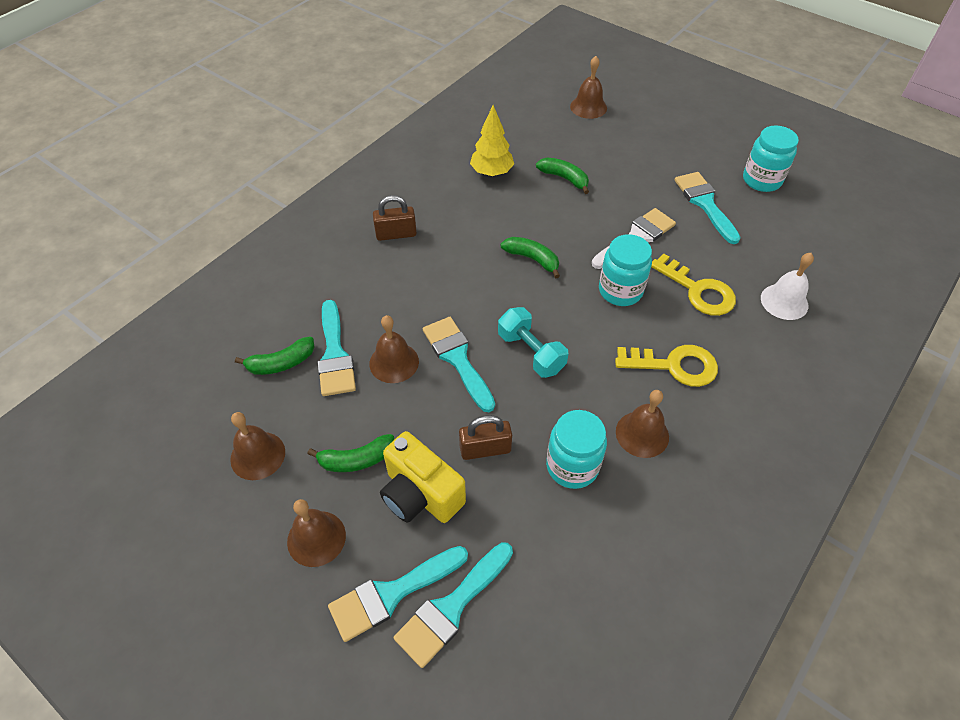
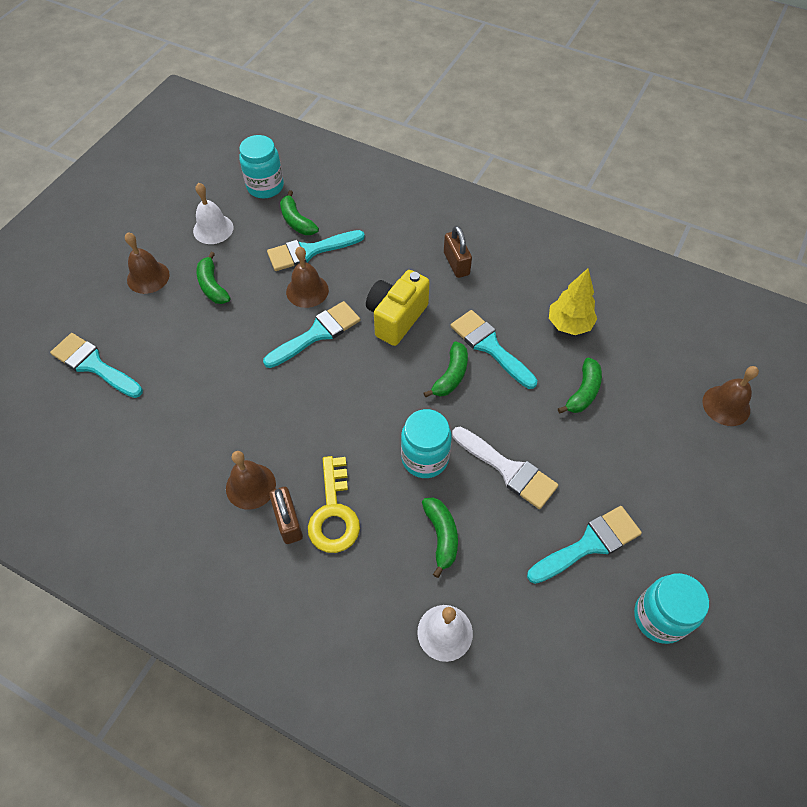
camera: 80 degrees right, 5 degrees up
brown bell [230,412,285,480] -> white bell [193,183,234,244]
turquoise brush [328,546,468,642] -> turquoise brush moved to [451,310,537,389]
yellow camera [380,431,466,523] -> yellow camera moved to [366,270,429,346]
brown padlock [459,415,512,460] -> brown padlock moved to [269,487,303,544]
turquoise dumbbell [498,307,569,378] -> none
turquoise jar [546,410,607,489] -> turquoise jar moved to [239,135,284,198]
yellow key [651,253,736,316] -> green banana [422,497,458,578]

